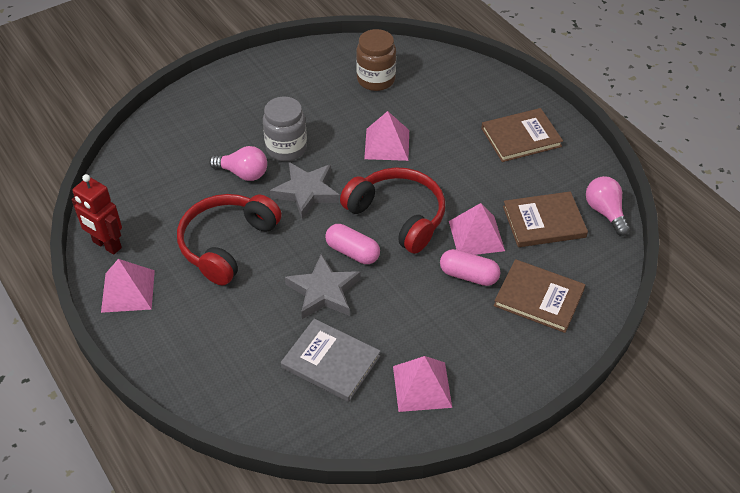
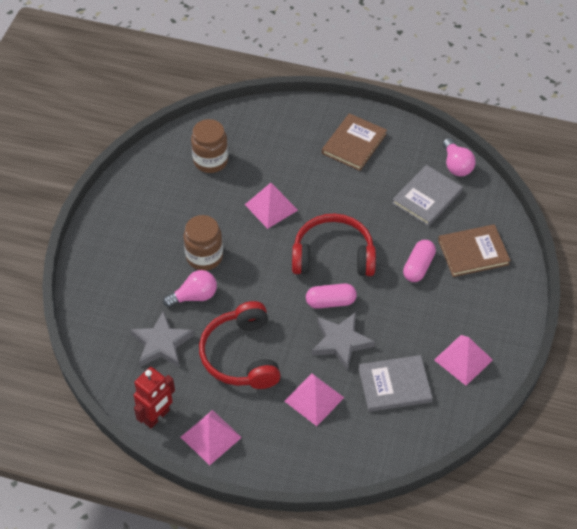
camera: 40 degrees left, 5 degrees up
red robot [72,174,122,255] -> red robot turned 45 degrees counterclockwise [134,367,175,428]
grey jar [263,97,307,161] -> brown jar [184,215,223,271]
grey star [270,162,340,219] -> grey star moved to [130,310,194,368]
pink capsule [440,249,500,286] -> pink capsule turned 45 degrees counterclockwise [403,240,436,282]
pink pyramid [449,203,505,255] -> pink pyramid moved to [285,373,344,426]
brown book [503,191,588,247] -> grey book [392,165,463,226]
pink light bulb [586,176,630,236] -> pink light bulb turned 135 degrees counterclockwise [443,138,476,176]

